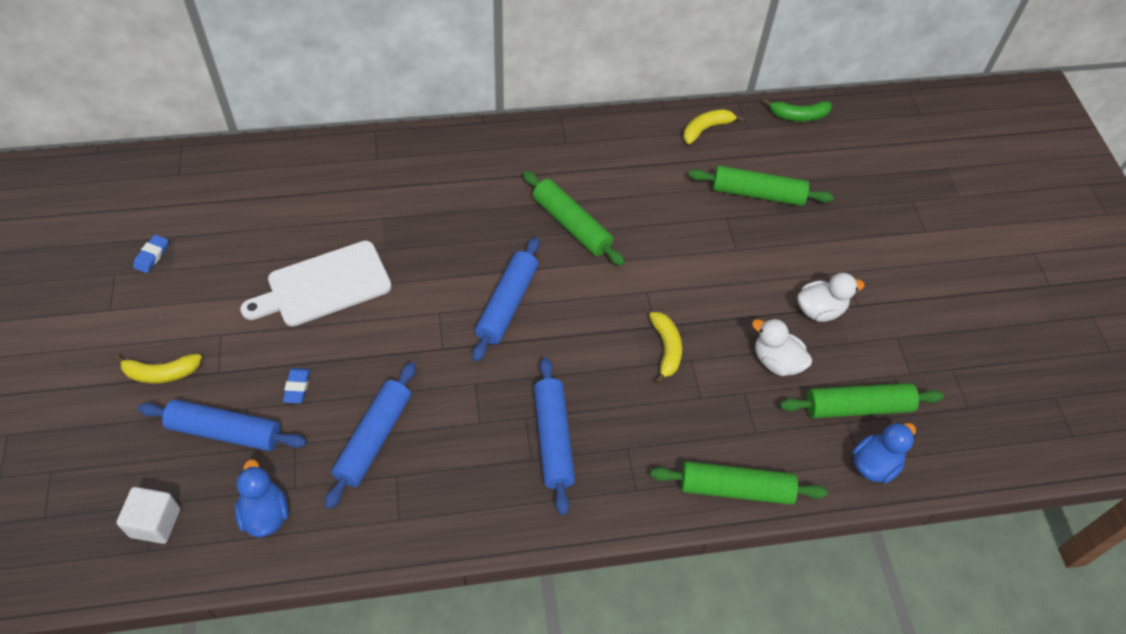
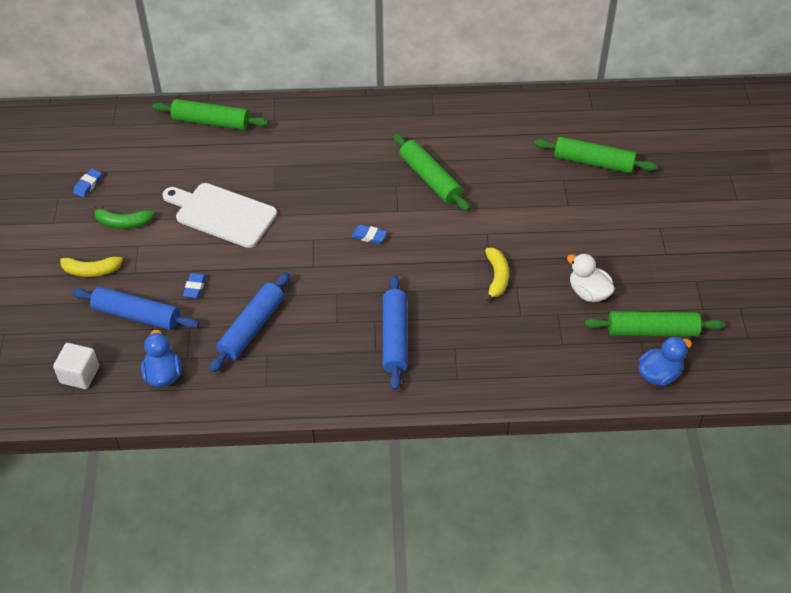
camera: 10 degrees right, 5 degrees down
white cutting board [240,241,392,326] -> white cutting board turned 45 degrees clockwise [162,183,277,248]
blue rolling pin [472,237,540,362] -> blue eraser [351,225,387,244]
green rolling pin [650,461,828,505] -> green rolling pin moved to [152,99,269,130]
yellow banana [683,109,744,144] -> none
green banana [763,99,832,122] -> green banana moved to [91,205,155,229]
white duck [797,273,864,322] -> none

